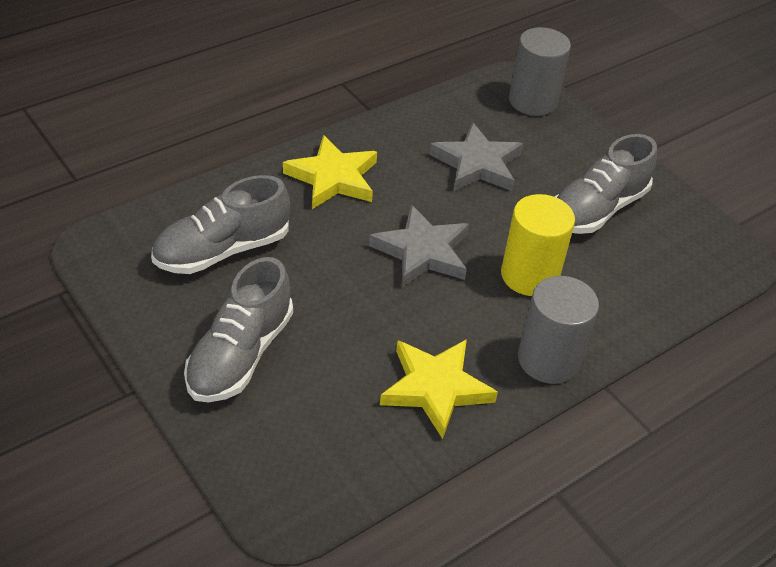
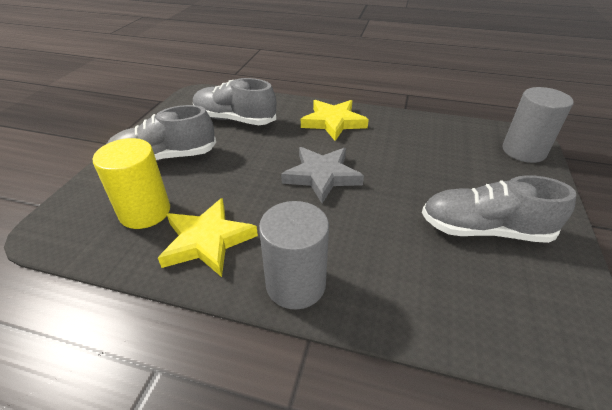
camera: 55 degrees right, 5 degrees down
grey star [429,122,523,191] -> none
yellow cylinder [501,194,575,296] -> yellow cylinder moved to [93,138,170,229]

